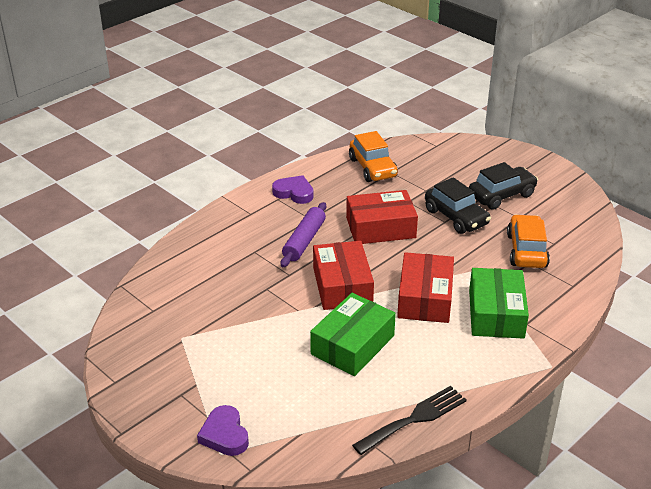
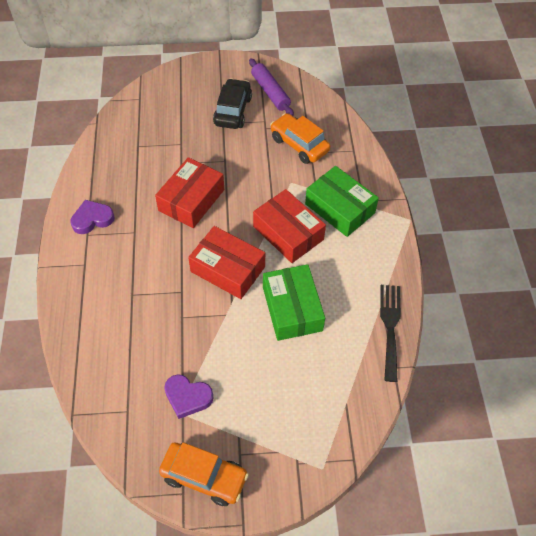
camera: 50 degrees left, 20 degrees up
purple heart [197,405,249,456] -> purple heart moved to [164,374,214,419]
purple rolling pin [281,202,326,267] -> purple rolling pin moved to [249,58,294,116]
orange car [349,131,398,182] -> orange car moved to [159,442,249,506]
black car [425,177,491,234] -> none

